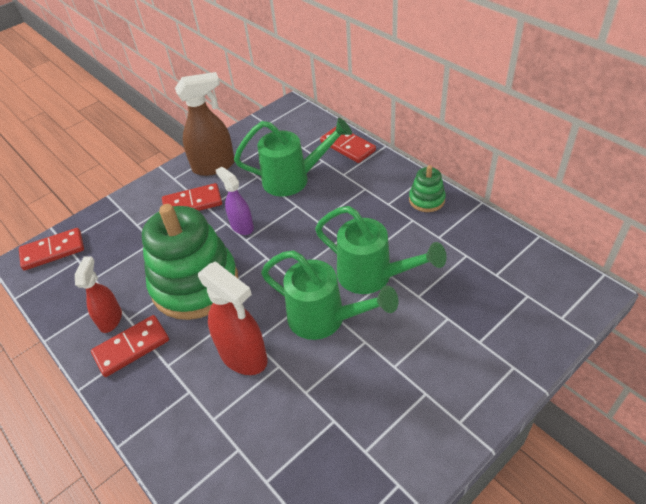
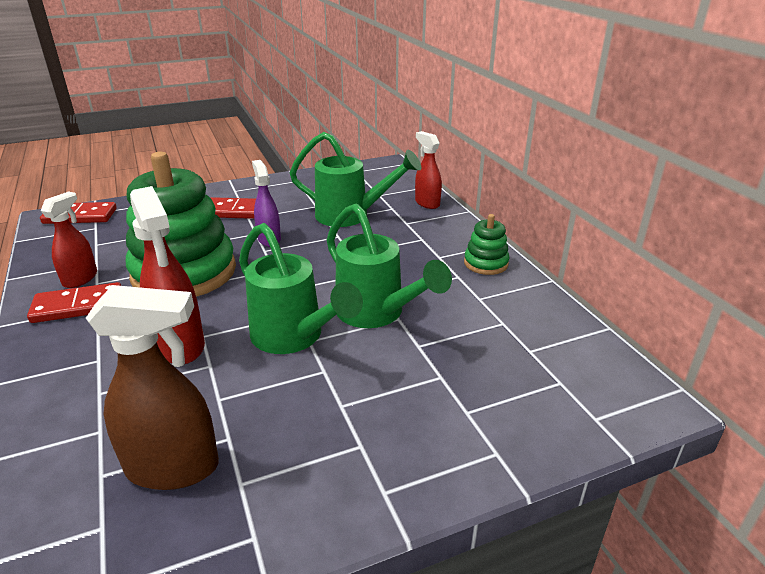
camera: 15 degrees right, 15 degrees down
brown spray bottle [175,72,234,176] -> brown spray bottle moved to [86,285,219,490]
red domino [320,127,376,163] -> red spray bottle [415,131,442,209]

